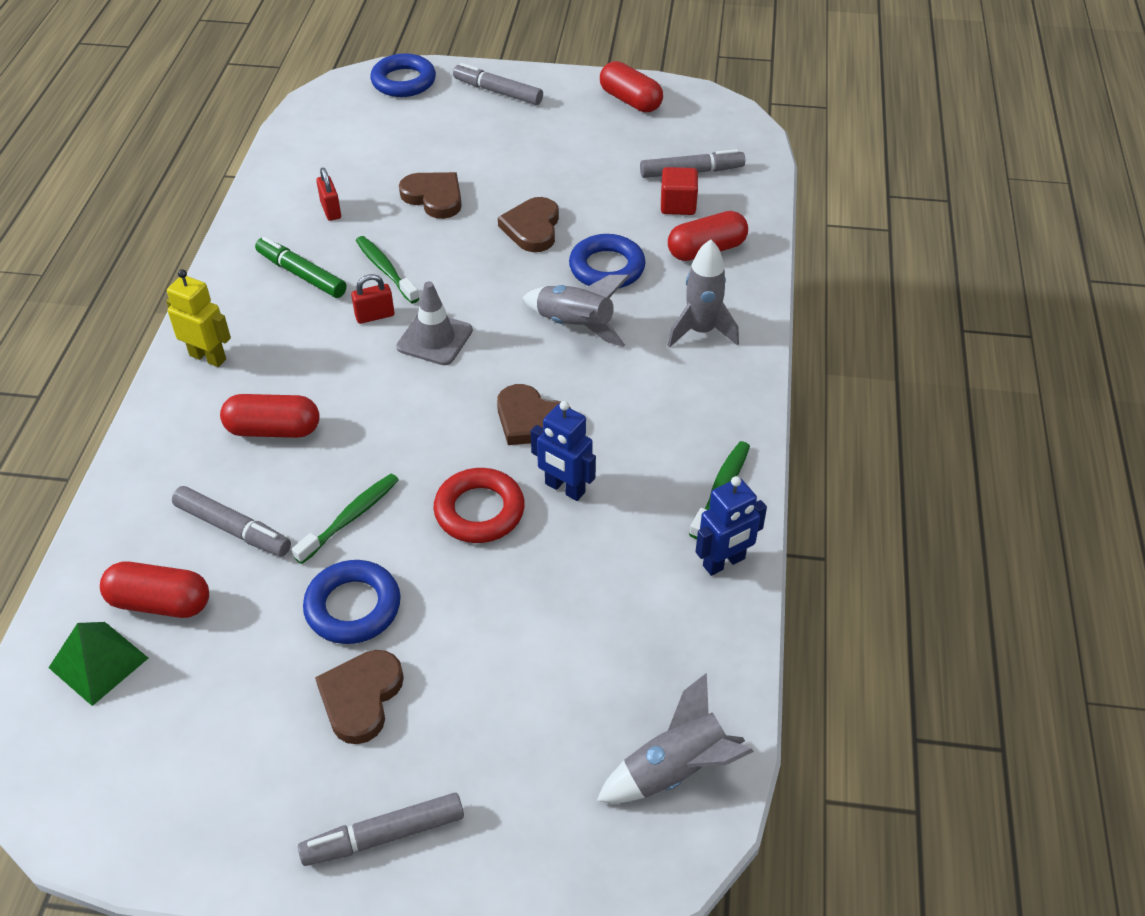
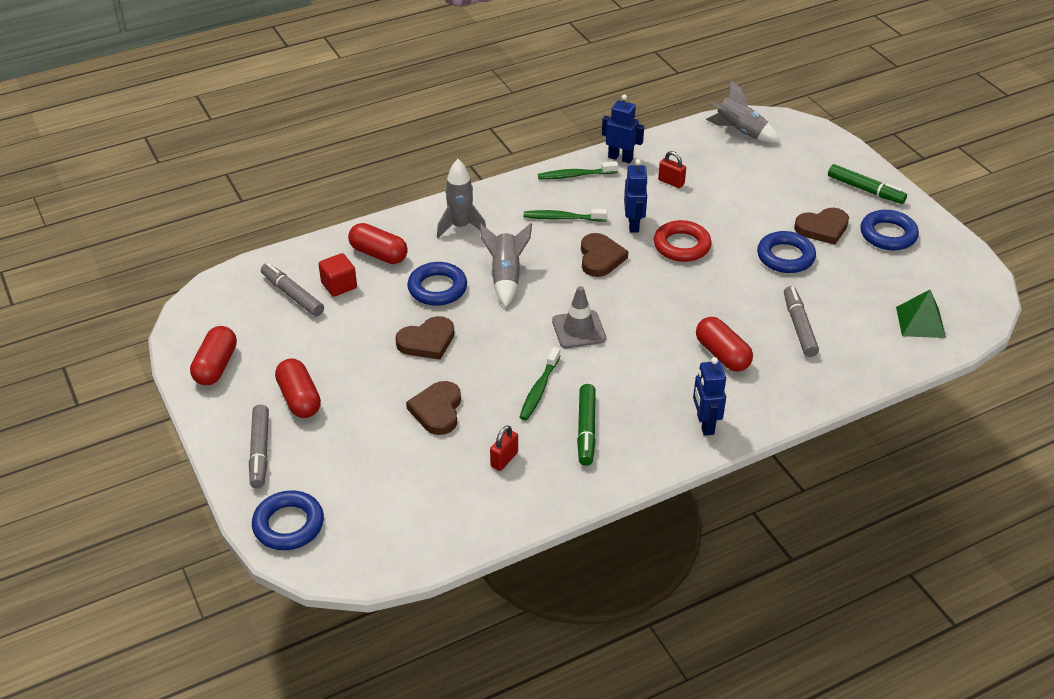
camera: 125 degrees left, 5 degrees down
red capsule [100,561,209,618] -> red capsule moved to [275,358,321,418]
yellow robot [166,269,231,367] -> blue robot [693,357,726,436]
green toothbrush [292,474,399,564] -> green toothbrush moved to [523,209,608,222]
grey marker [298,793,464,866] -> green marker [828,164,907,204]
red padlock [351,274,394,324] -> red padlock moved to [658,151,686,188]
none -> blue ring [860,210,919,250]

